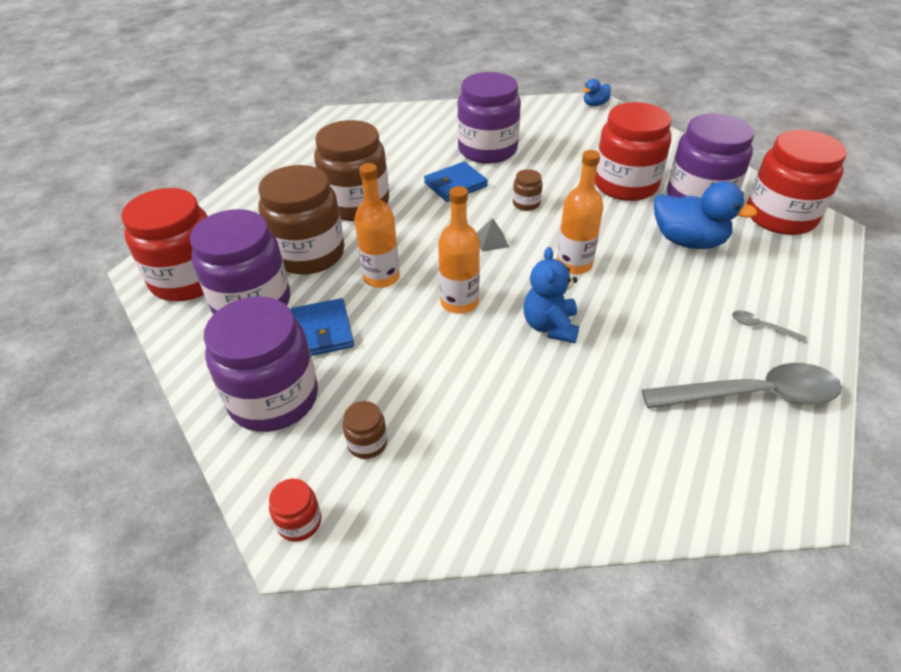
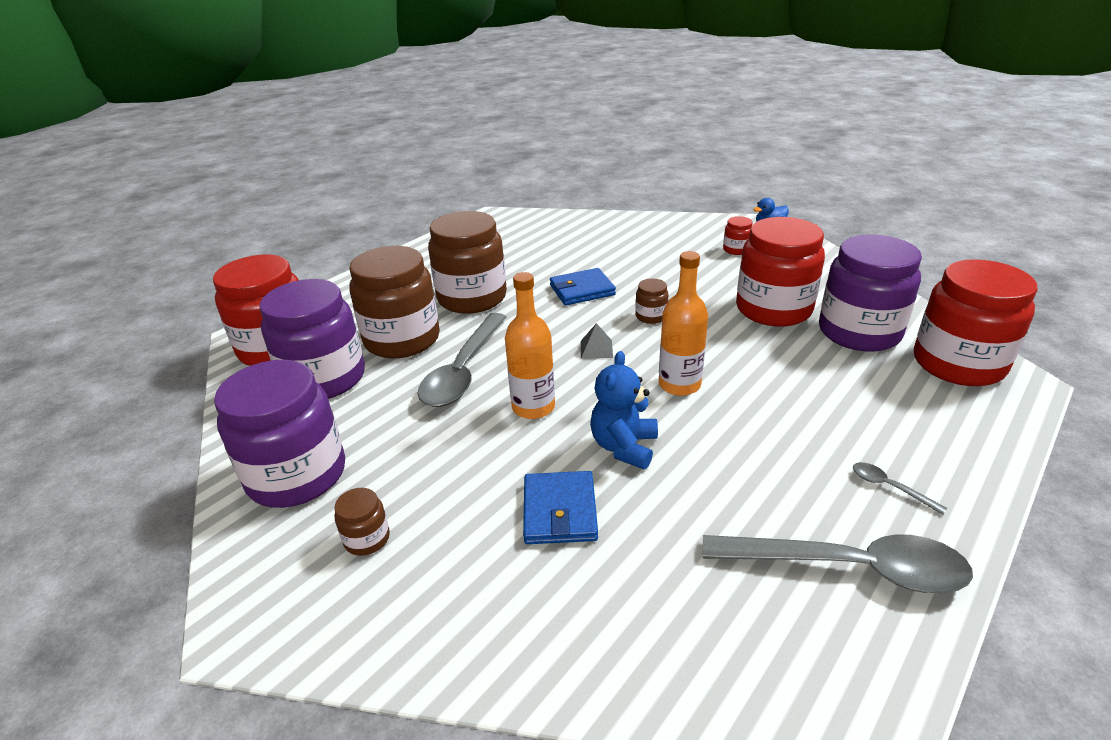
camera: 15 degrees right, 10 degrees down
red jar [269,479,321,542] -> red jar moved to [723,216,753,255]
blue wallet [291,298,354,356] -> blue wallet moved to [523,471,598,544]
orange bottle [354,163,400,288] -> grey spoon [418,313,506,407]
purple jar [457,72,521,164] -> none
blue duck [654,181,758,249] -> none

